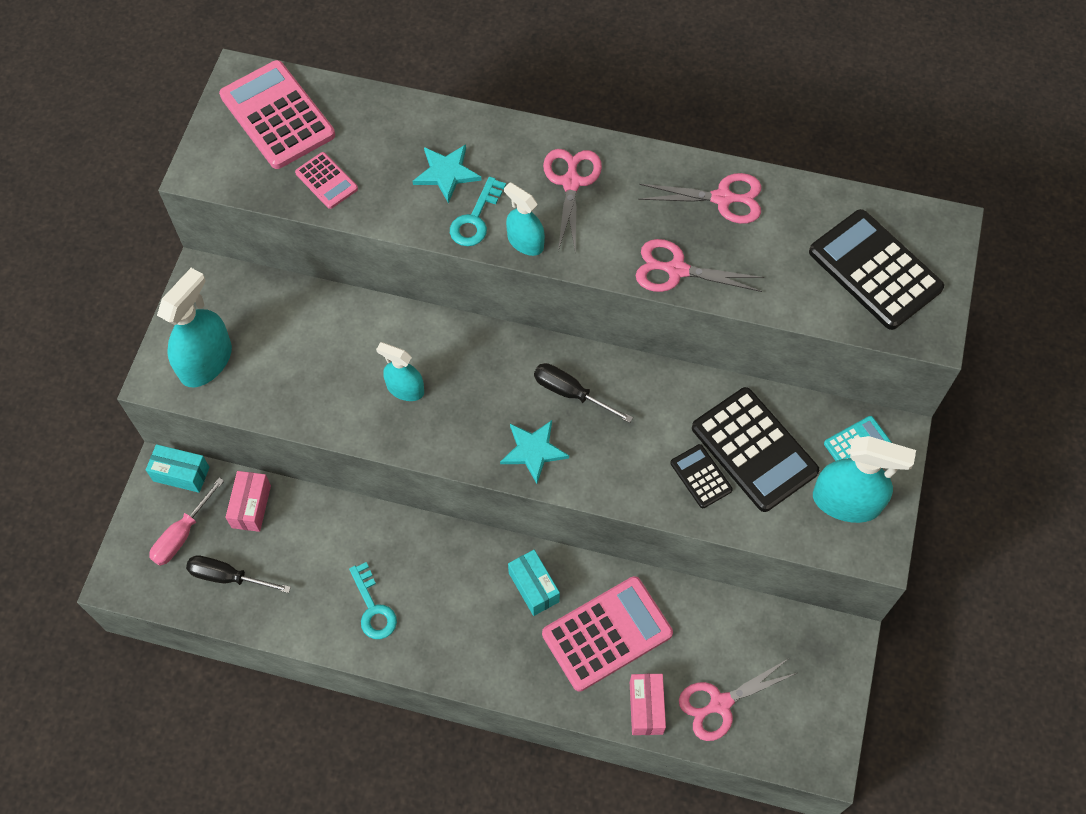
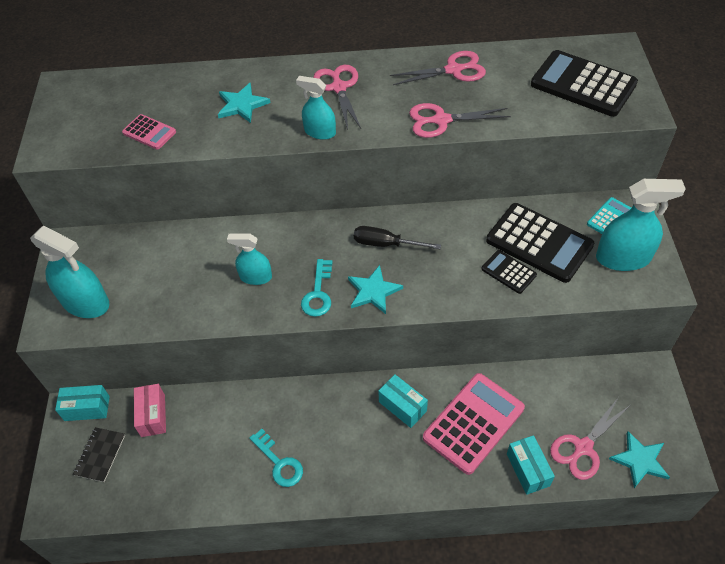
camera: 15 degrees left, 10 degrees down
pink screwdriver [149,477,224,566] -> black notebook [73,427,125,482]
turquoise spray bottle [157,268,232,387] -> turquoise spray bottle turned 105 degrees clockwise [30,225,109,318]
black screwdriver [186,555,291,593] -> none
pink calculator [219,60,335,169] -> none
turquoise key [450,177,506,246] -> turquoise key moved to [301,259,332,317]
pink box [630,674,666,735] -> turquoise box [507,435,555,495]
none -> turquoise star [609,431,670,488]

